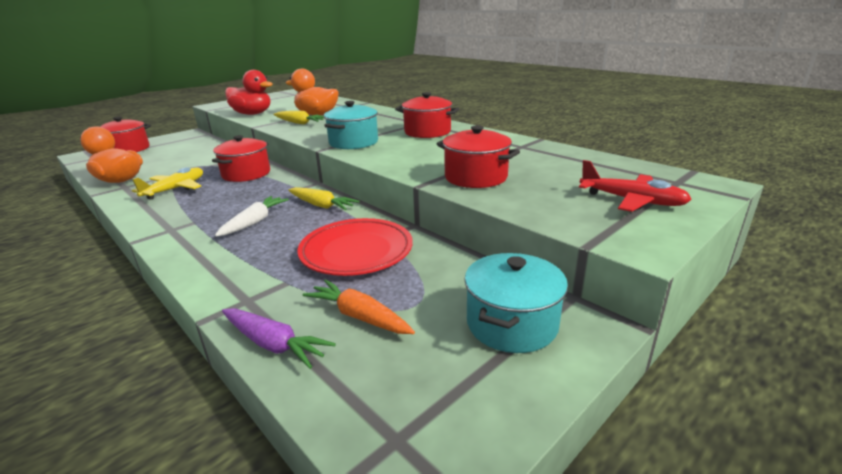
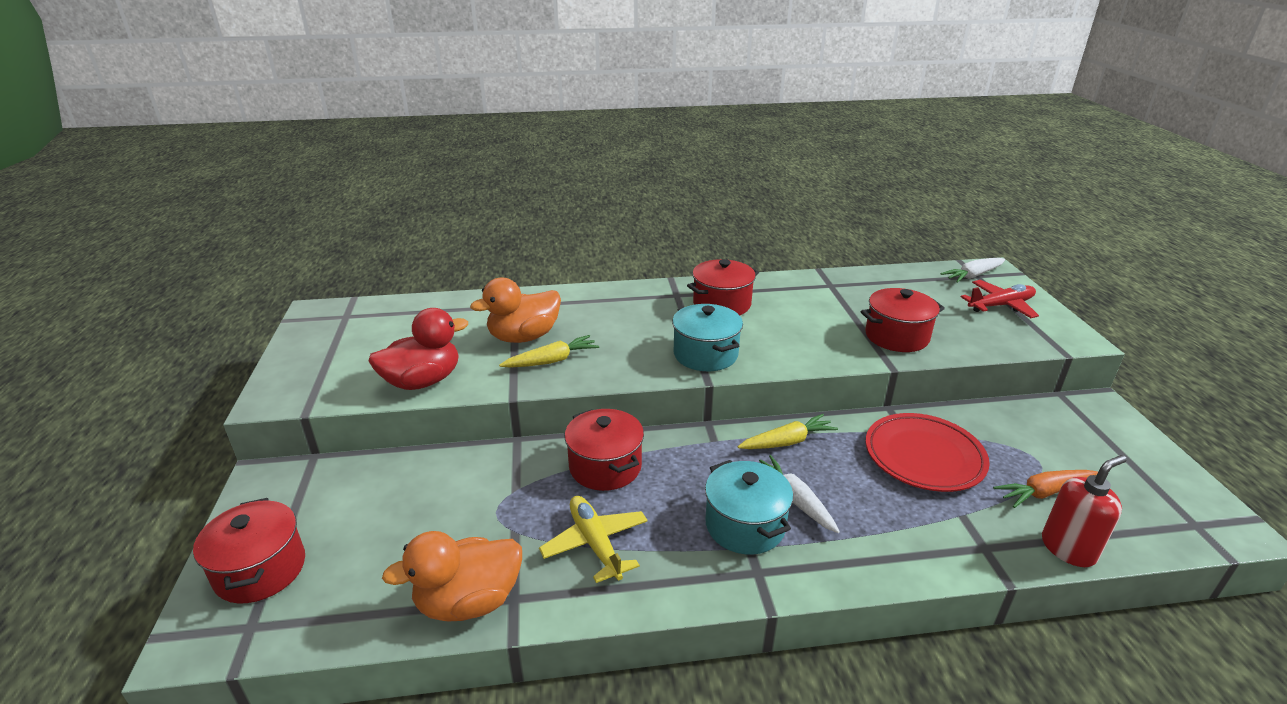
camera: 55 degrees left, 5 degrees up
purple carrot [222,308,336,369] -> red soap dispenser [1042,455,1127,567]
turquoise pot [464,253,568,353] -> turquoise pot moved to [705,460,793,555]
none -> white carrot [941,258,1005,283]

